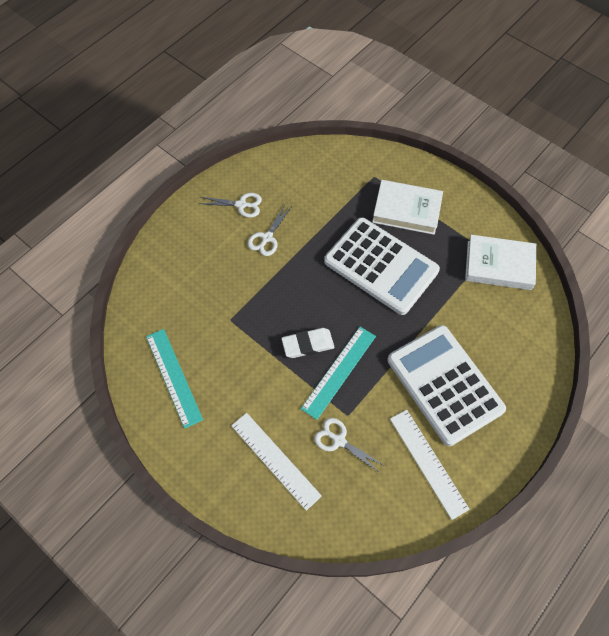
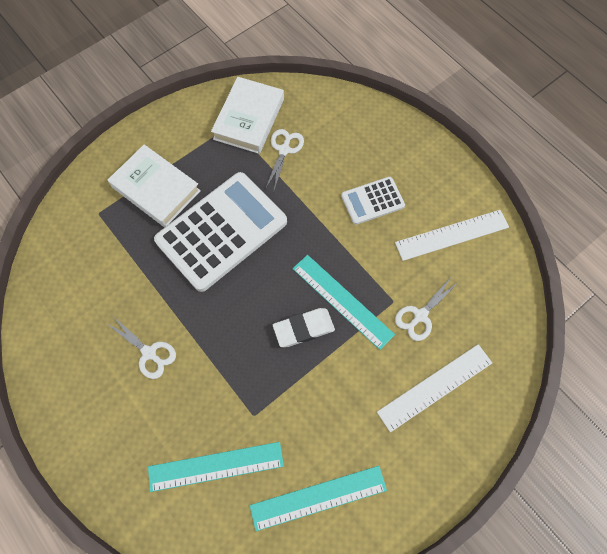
camera: 80 degrees left, 5 degrees up
white scissors [198,193,262,218] -> white scissors moved to [266,129,304,190]
white eraser [281,328,334,358] -> white eraser turned 75 degrees clockwise [273,308,335,347]
white book [372,180,443,235] -> white book turned 75 degrees counterclockwise [108,144,201,227]
white calculator [388,325,506,446] -> white calculator [341,177,405,225], size x0.49
none -> turquoise ruler [148,442,284,492]

